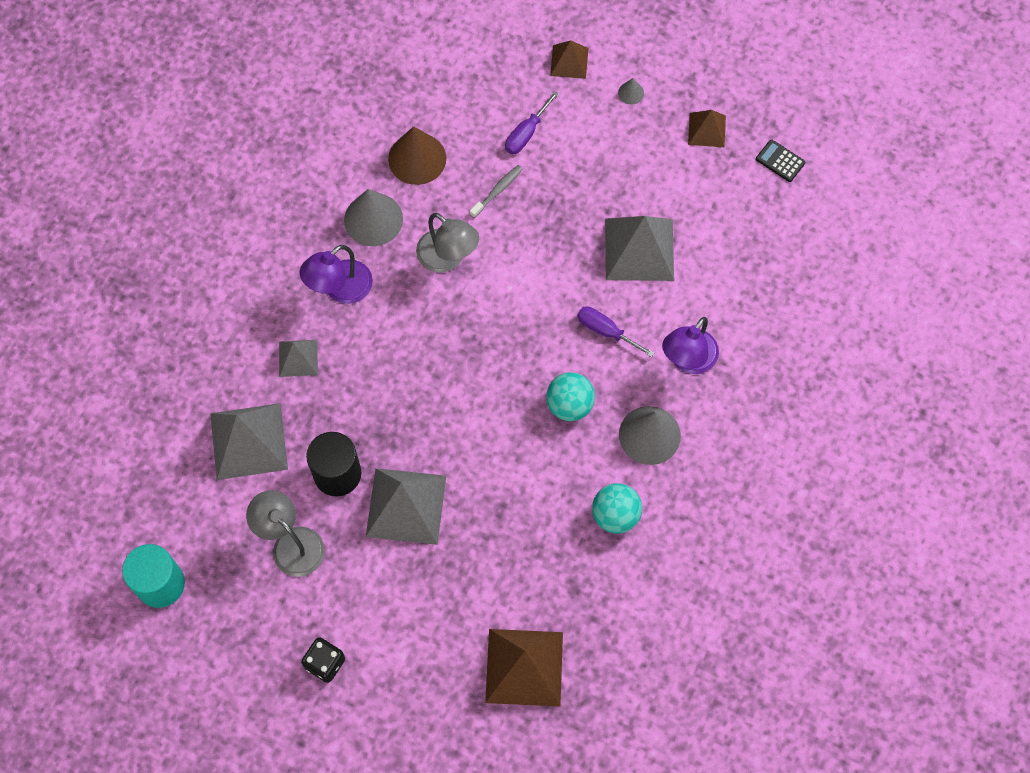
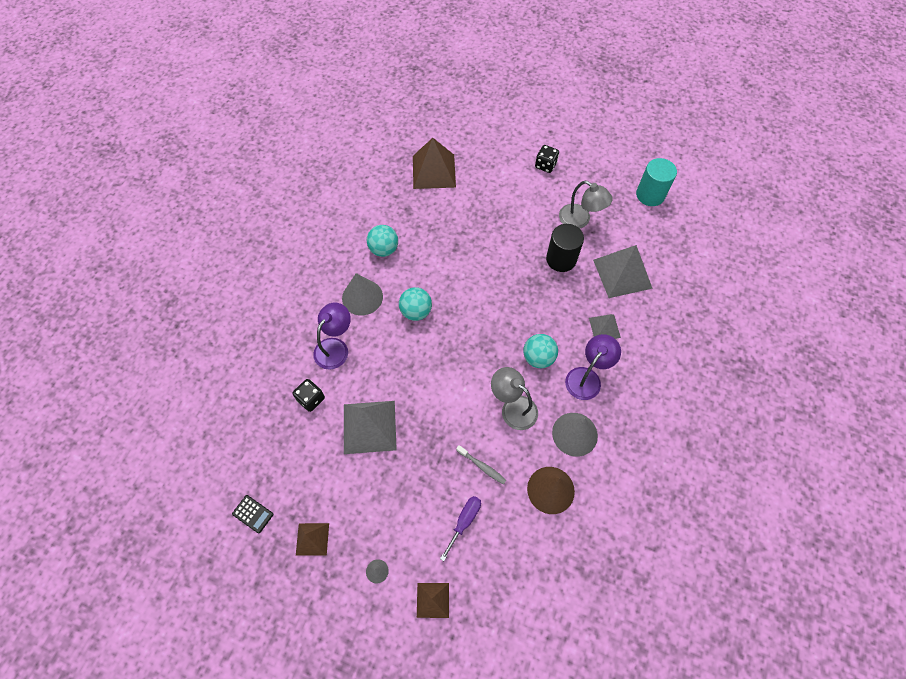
camera: 175 degrees right, 5 degrees down
grey pyramid [366,468,446,545] -> none
grey toothbrush [470,165,523,218] -> grey toothbrush turned 90 degrees counterclockwise [456,445,506,485]
purple screwdriver [577,306,654,357] -> none
none -> black dice [292,379,325,412]
none -> turquoise ball [523,334,558,368]

